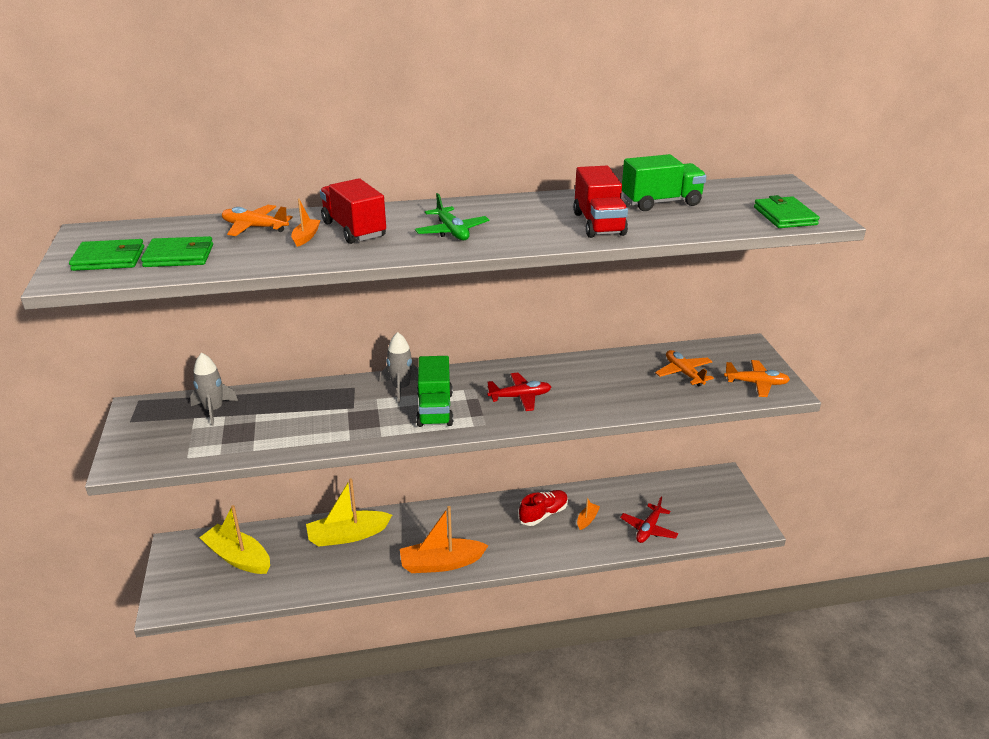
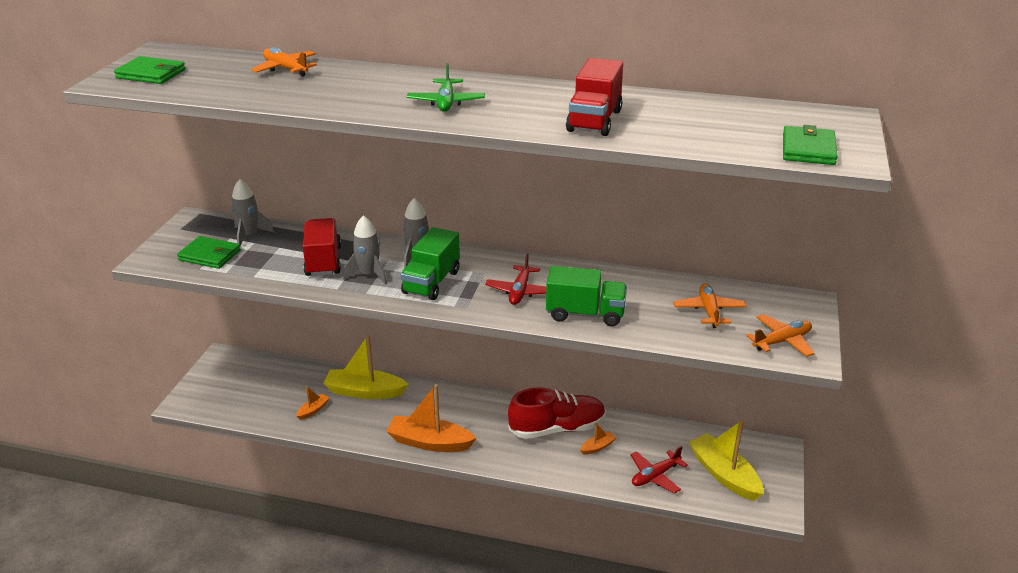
camera: 25 degrees right, 0 degrees up
green wallet [141,236,213,267] -> green wallet moved to [177,236,241,269]
yellow boat [199,505,270,574] -> yellow boat moved to [689,420,763,501]
orange boat [291,199,321,247] -> orange boat moved to [296,386,329,420]
red truck [320,178,386,244] -> red truck moved to [303,218,341,276]
red plane [487,372,551,411] -> red plane turned 90 degrees clockwise [485,253,546,305]
red shoe [519,490,568,526] -> red shoe [508,387,606,439], size x1.55
green truck [622,154,707,211] -> green truck moved to [546,266,627,327]
orange plane [724,360,790,397] -> orange plane turned 60 degrees counterclockwise [746,314,814,357]
none -> grey rocket [343,215,387,285]

